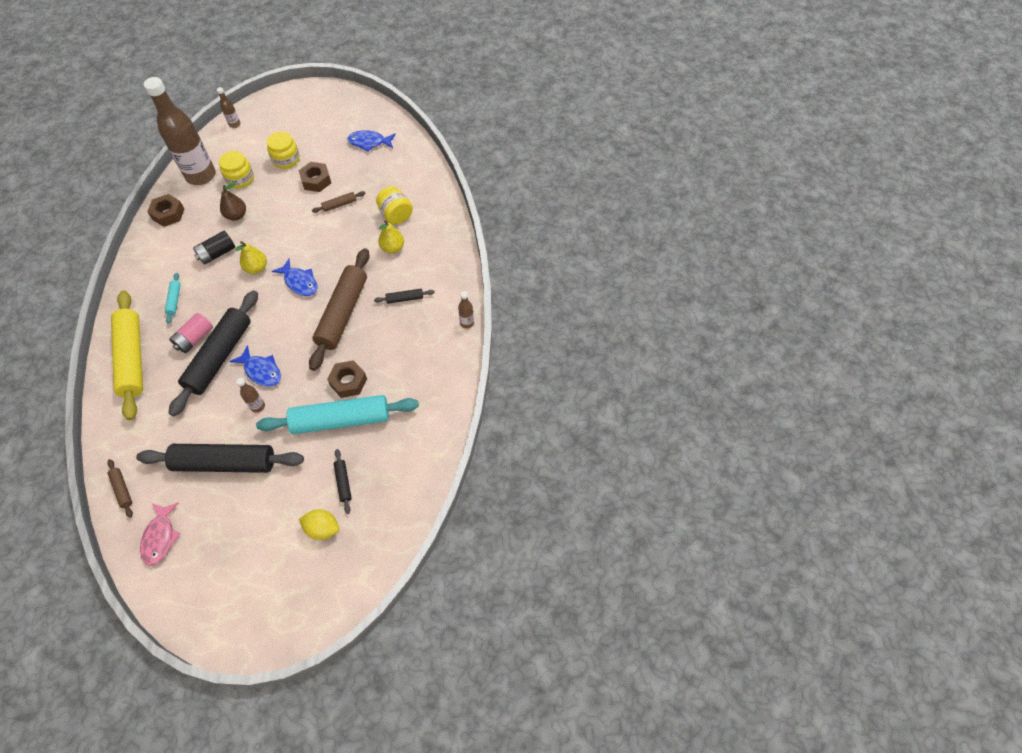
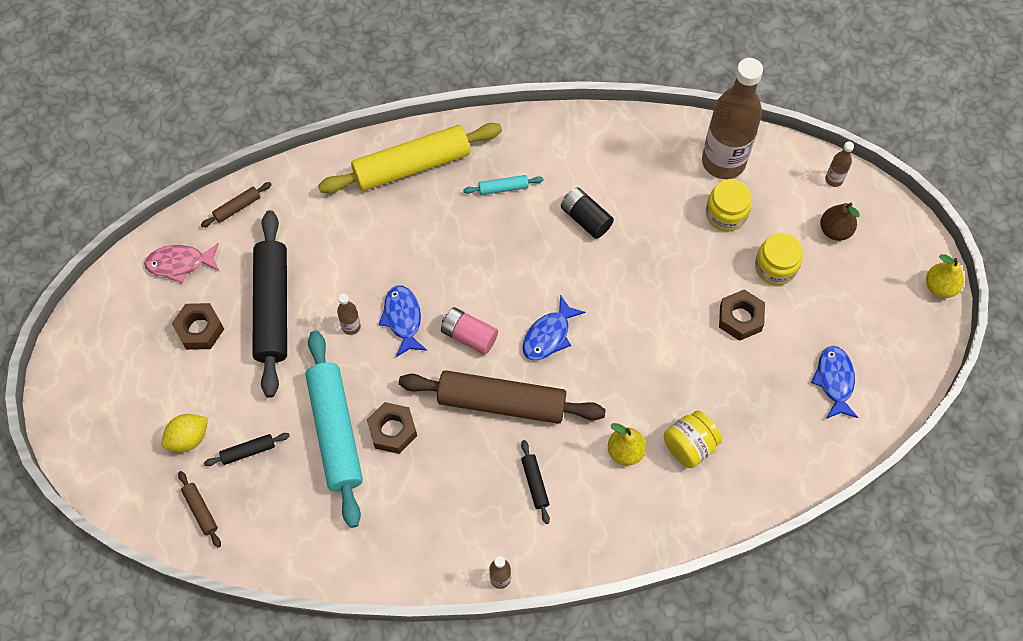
camera: 85 degrees right, 5 degrees up
brown nut [147,194,184,227] -> brown nut moved to [171,303,224,350]
black rolling pin [169,290,258,416] -> none
pink battery [169,313,213,353] -> pink battery moved to [441,307,498,355]
brown pear [220,182,246,221] -> brown pear moved to [820,203,860,241]
blue fish [230,345,281,387] -> blue fish turned 135 degrees clockwise [379,285,427,357]
yellow pear [235,241,267,274] -> yellow pear moved to [926,254,964,298]
yellow lemon [299,509,339,540] -> yellow lemon turned 45 degrees clockwise [161,414,208,452]
brown rolling pin [312,191,366,213] -> brown rolling pin moved to [178,471,221,548]

